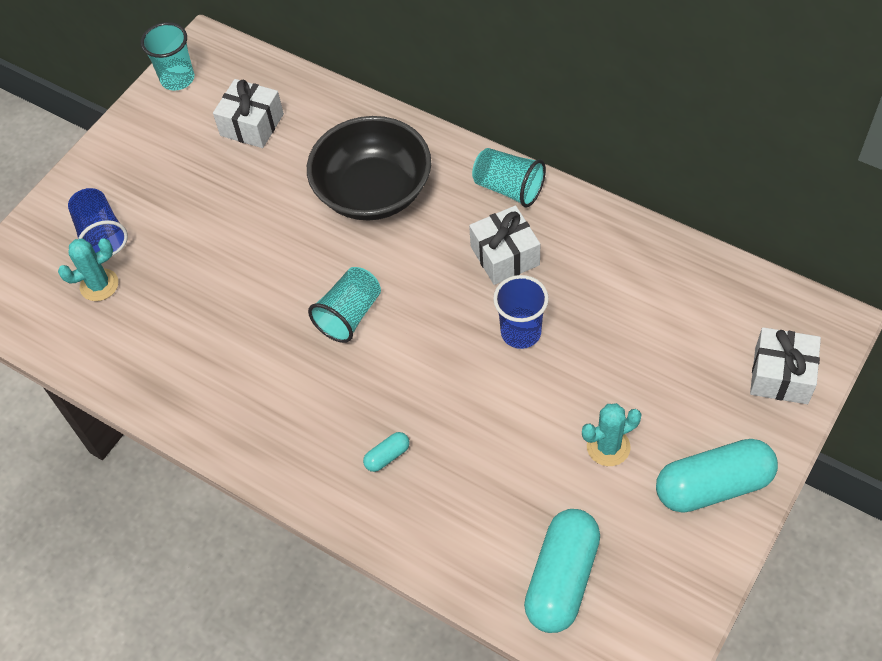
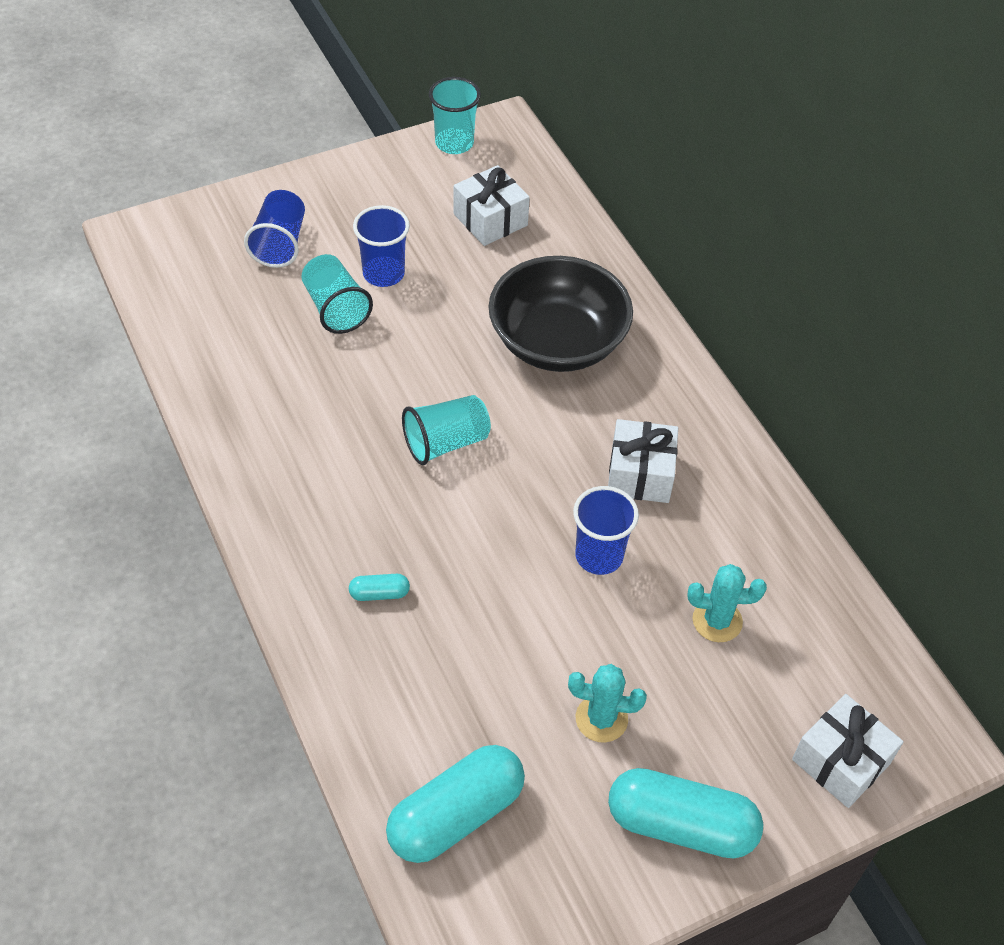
camera: 25 degrees right, 5 degrees down
turquoise cactus [58,238,118,301] -> turquoise cactus moved to [688,564,767,642]
turquoise cup [472,148,546,207] -> turquoise cup moved to [301,254,373,334]
none -> blue cup [353,205,410,287]

